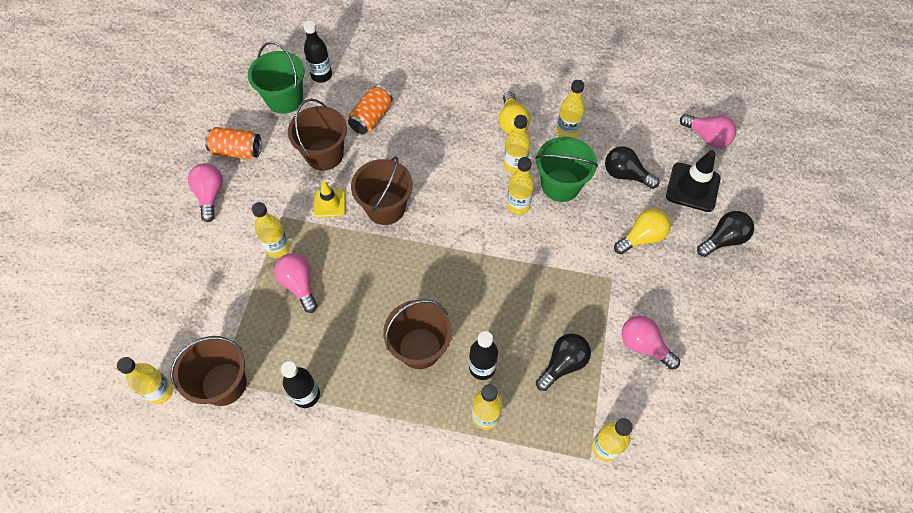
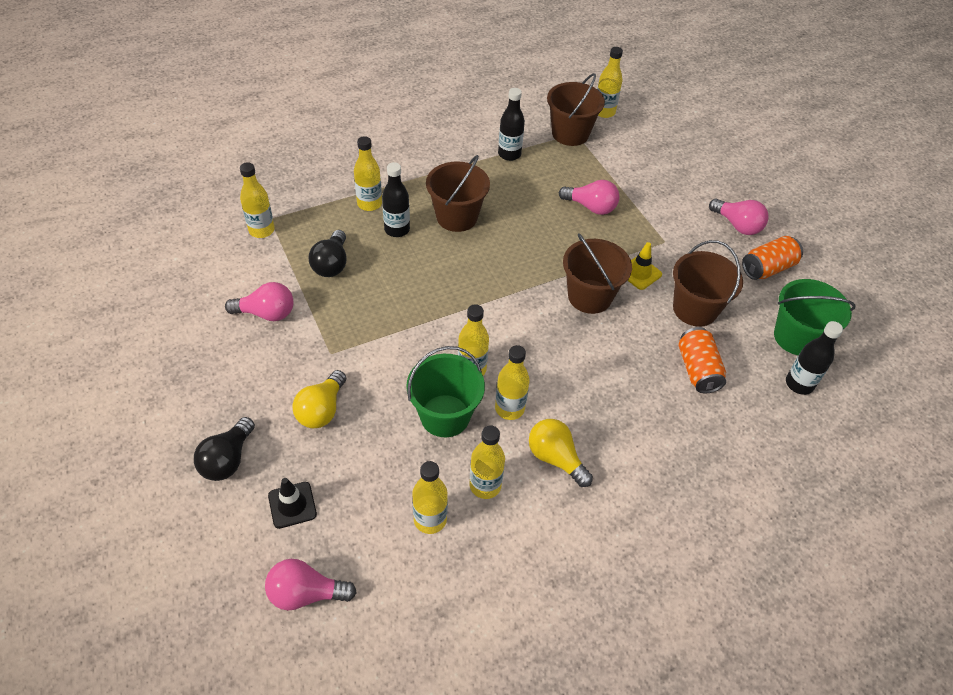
camera: 140 degrees right, 10 degrees down
yellow bottle [252,202,290,258] -> yellow bottle moved to [412,461,448,534]
black light bulb [605,146,659,189] -> none
black traffic cone [666,150,721,212] -> black traffic cone [268,478,317,529], size x0.64

